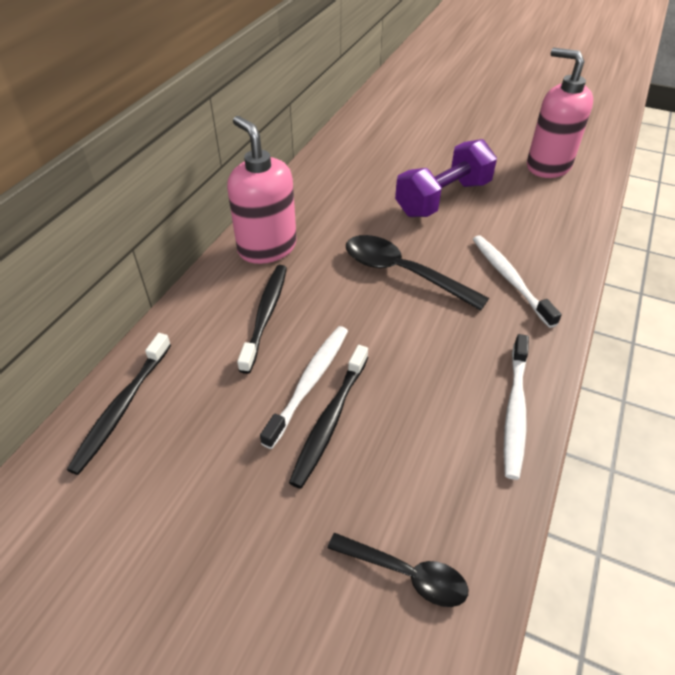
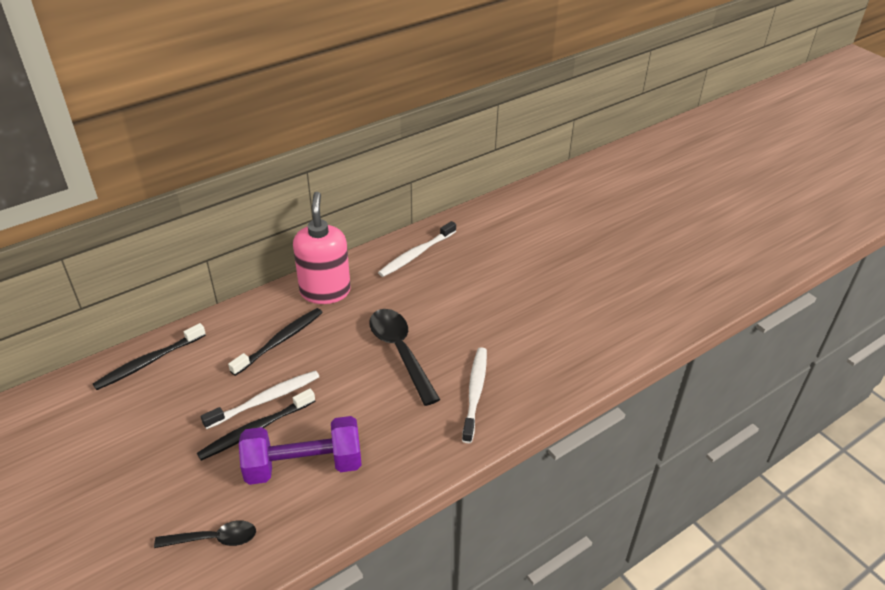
camera: 30 degrees right, 5 degrees down
black spoon [328,533,468,607] -> black spoon turned 60 degrees counterclockwise [154,520,256,548]
purple dumbbell [395,139,497,217] -> purple dumbbell moved to [239,416,362,485]
white toothbrush [504,334,529,480] -> white toothbrush moved to [378,221,456,277]
pink soap dispenser [527,47,593,178] -> none

